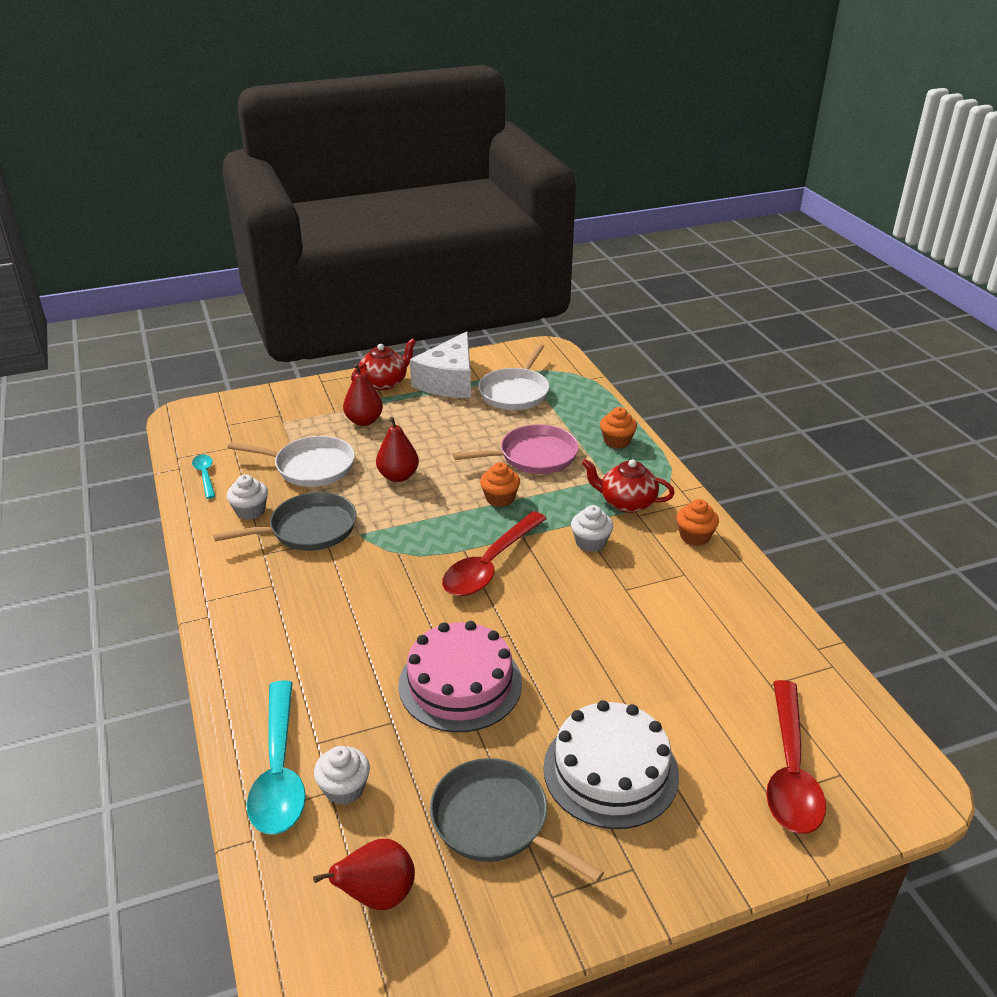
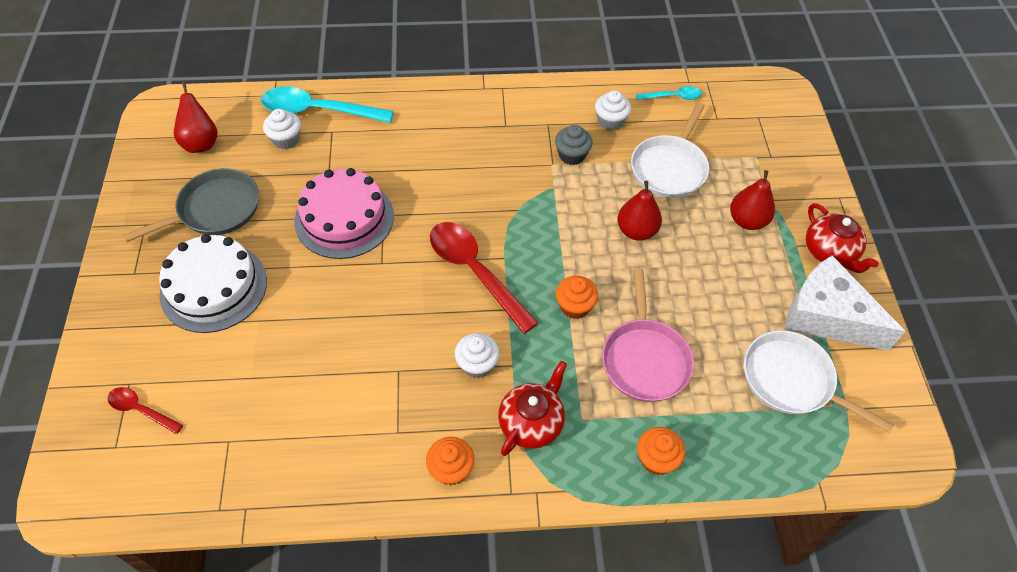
camera: 105 degrees right, 20 degrees up
grey pan [213,492,356,551] -> grey cupcake [555,125,593,165]
red spoon [766,680,826,834] -> red spoon [108,387,183,434], size x0.51

